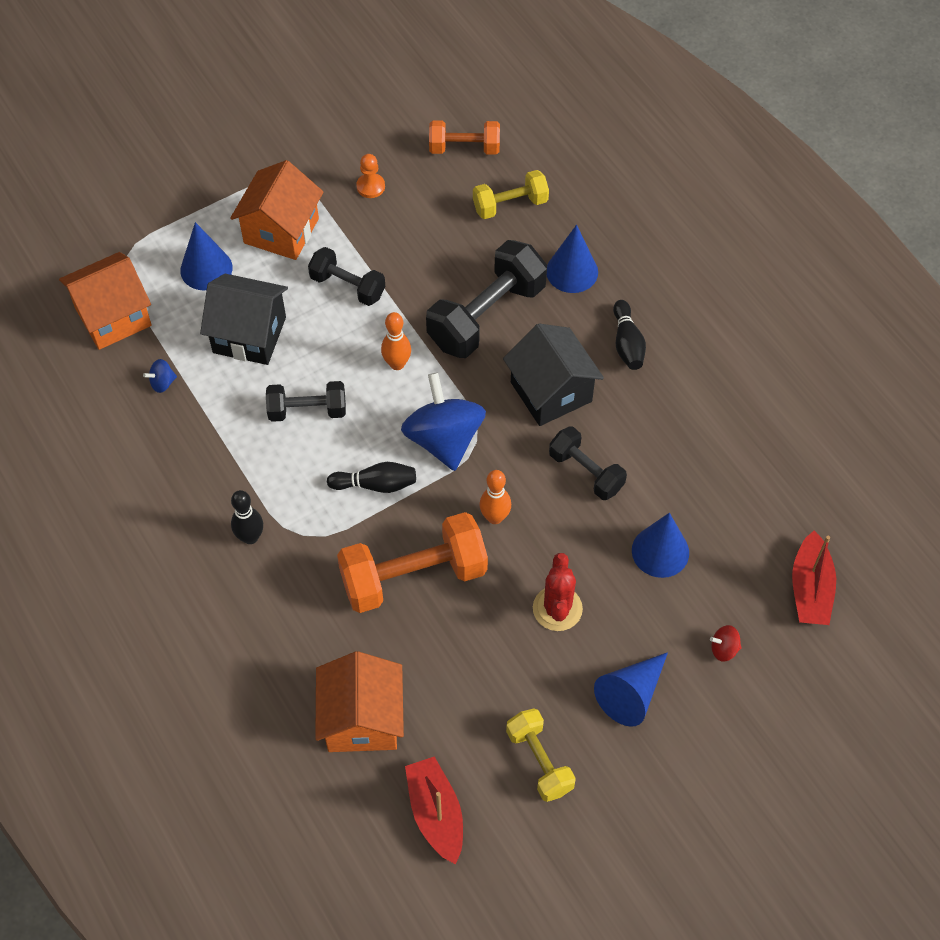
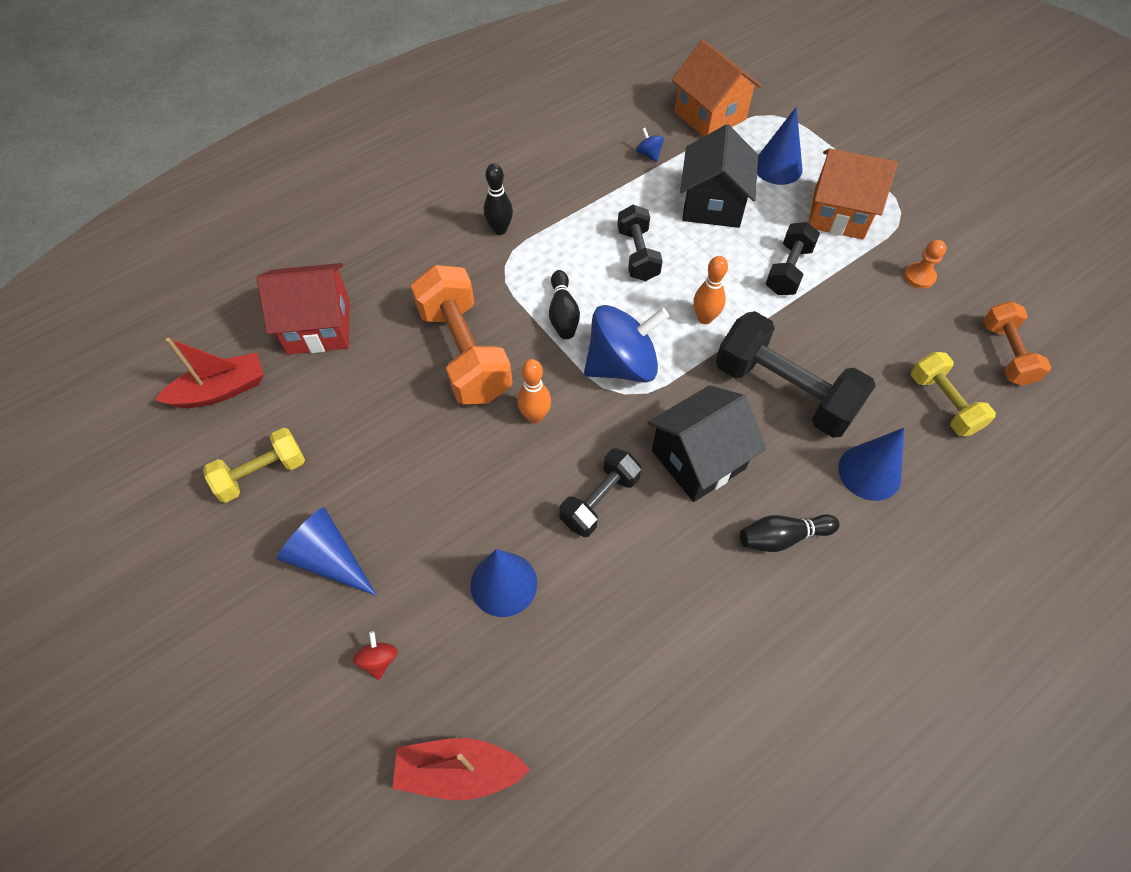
camera: 85 degrees right, 0 degrees up
orange house [315,651,404,752] -> red house [257,263,350,355]
red cactus [533,553,583,631] -> none

